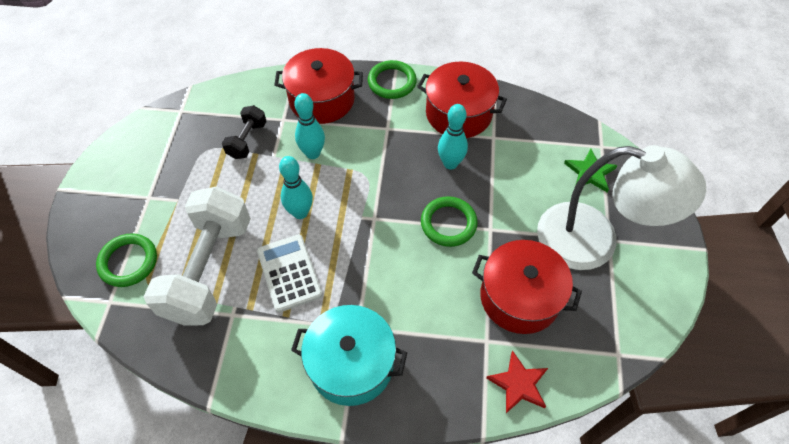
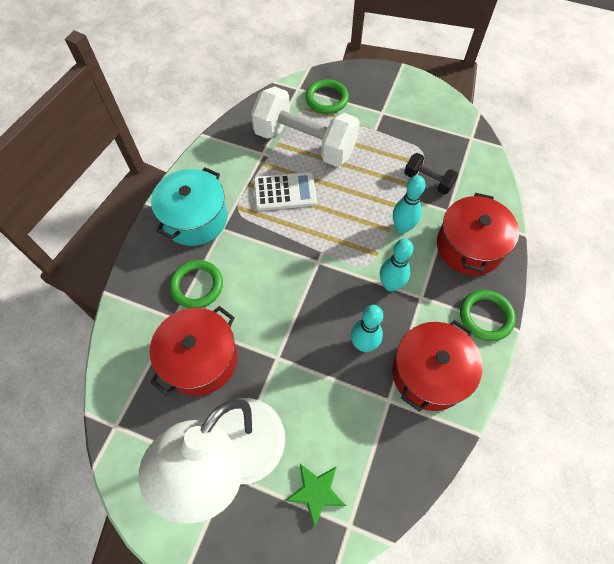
camera: 105 degrees right, 5 degrees up
turquoise bowling pin [279,156,313,219] -> turquoise bowling pin moved to [380,239,413,292]
green ring [421,196,478,247] -> green ring moved to [169,260,223,308]
red star [486,350,548,413] -> none

